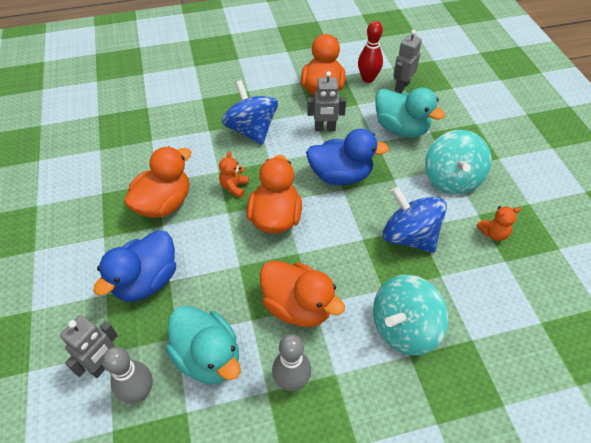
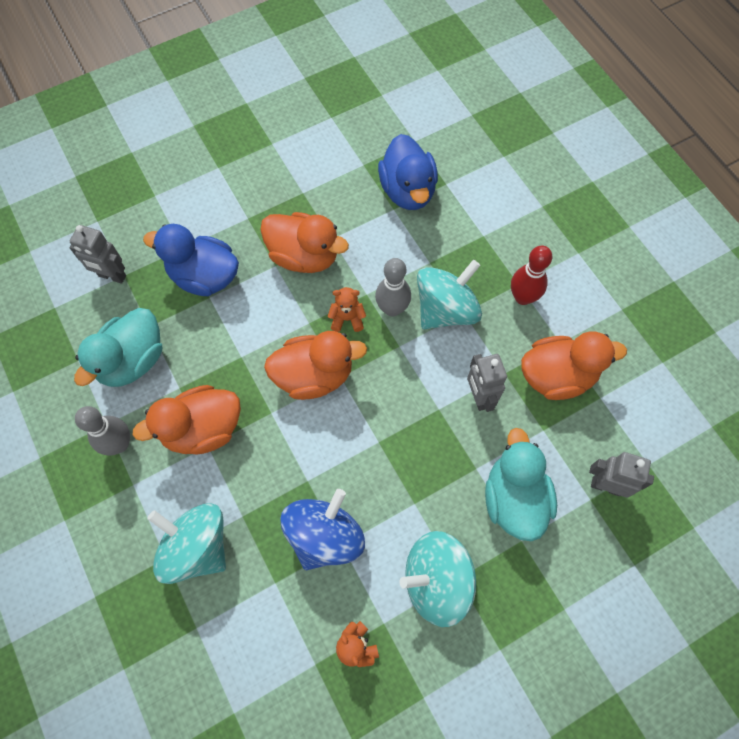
camera: 75 degrees right, 15 degrees up
grey bowling pin [102,347,153,403] -> grey bowling pin moved to [375,258,411,317]
blue spinning top [222,80,278,145] -> turquoise spinning top [417,260,482,329]
orange duck [260,261,345,327] -> orange duck turned 45 degrees clockwise [133,385,241,454]
blue duck [306,129,389,185] -> blue duck moved to [378,134,438,210]
red bowling pin [358,21,383,83] -> red bowling pin moved to [511,246,552,305]
turquoise duck [375,87,445,138] -> turquoise duck turned 150 degrees clockwise [485,428,557,541]

